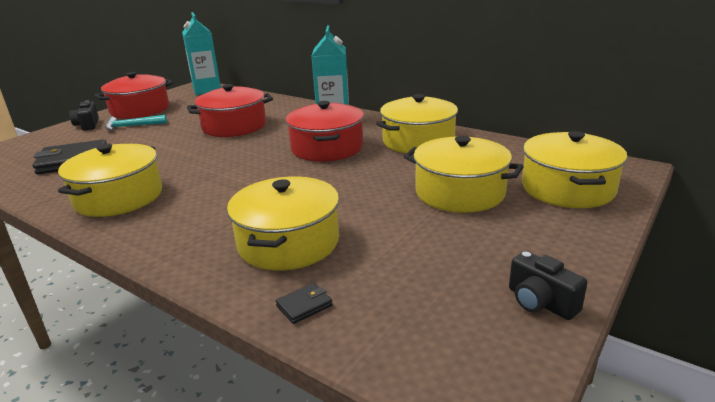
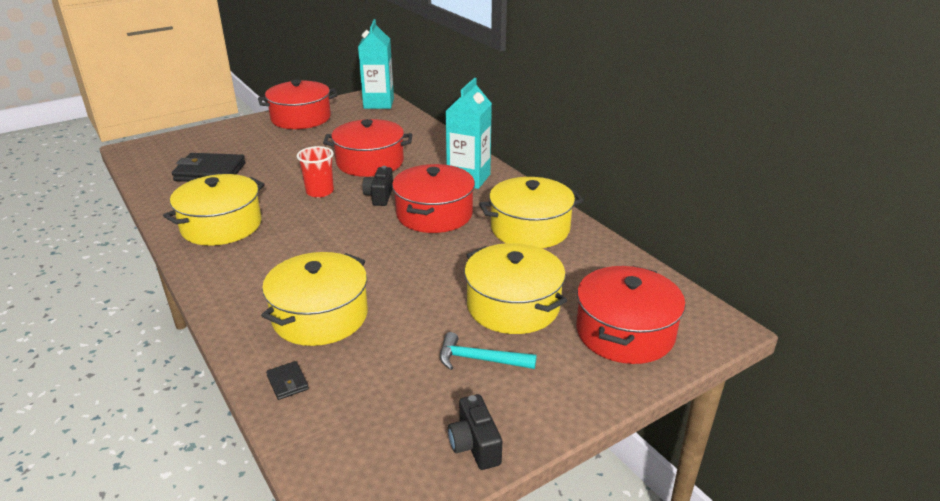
camera: 20 degrees right, 5 degrees up
black camera [69,100,99,131] -> black camera moved to [362,166,393,206]
turquoise hammer [105,115,167,130] -> turquoise hammer moved to [440,332,537,370]
black wallet [276,283,333,324] -> black wallet turned 75 degrees clockwise [266,361,309,400]
yellow pot [522,131,627,208] -> red pot [576,266,686,364]
none -> red cup [297,146,334,198]

